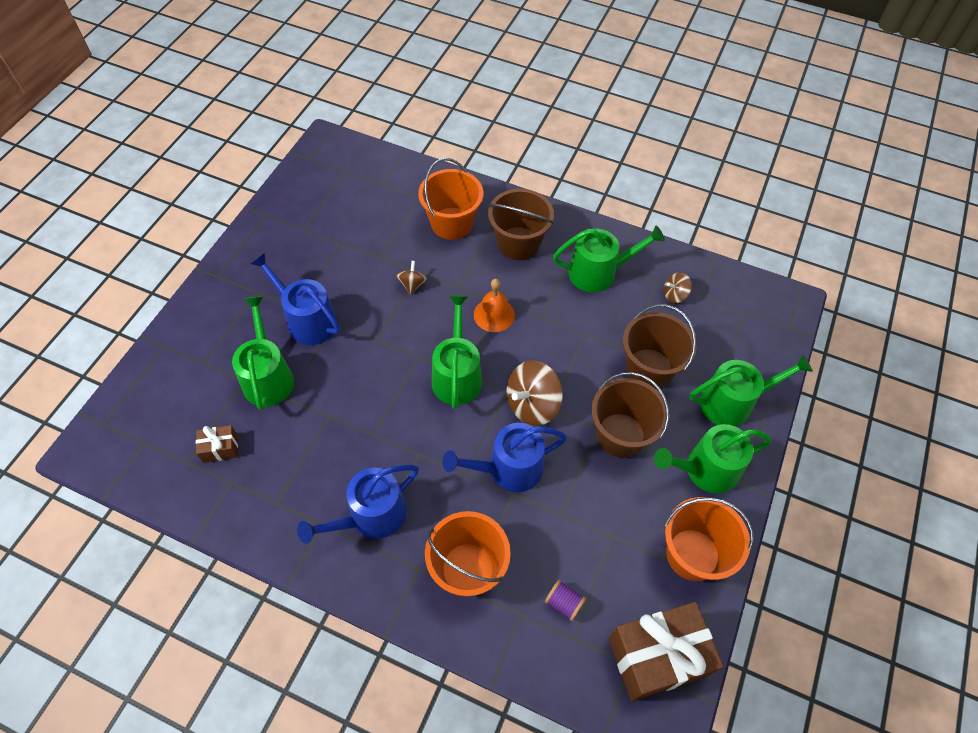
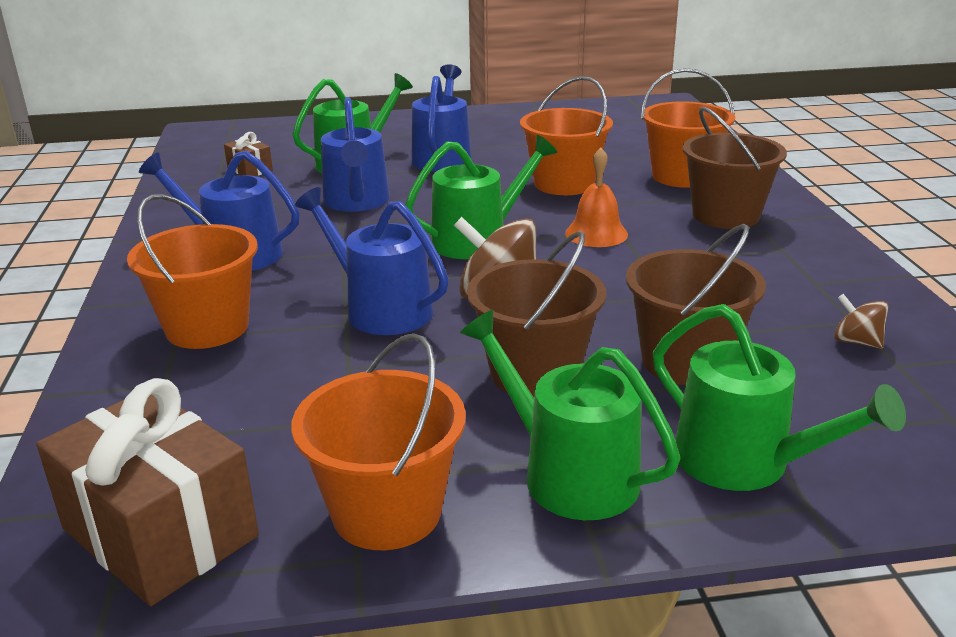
camera: 60 degrees right, 30 degrees down
brown spinning top [396,261,428,295] -> orange bucket [520,76,613,195]
purple spool [545,580,586,621] -> none
green watering can [553,226,665,293] -> none
none -> blue watering can [321,97,390,212]

